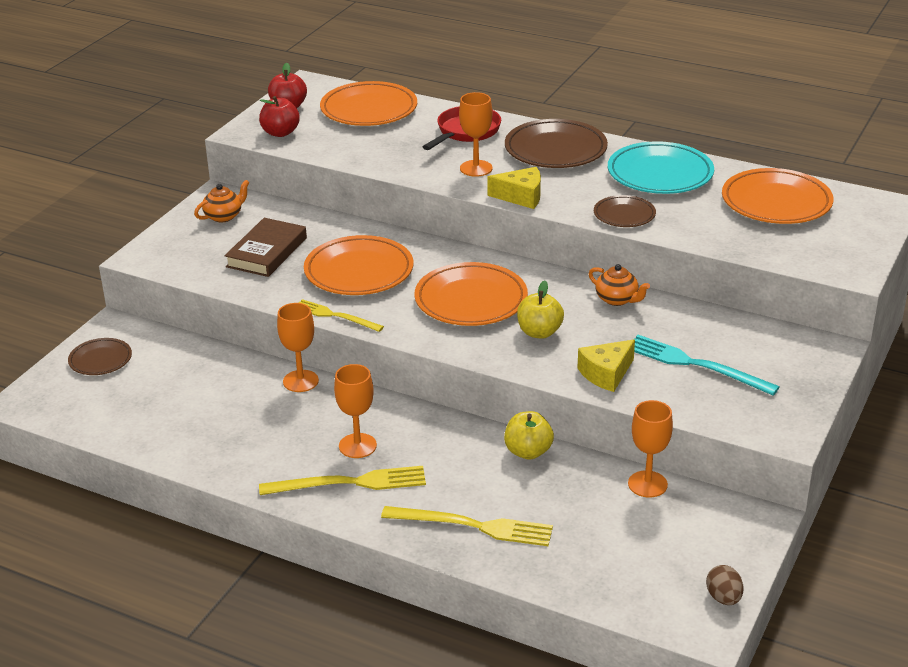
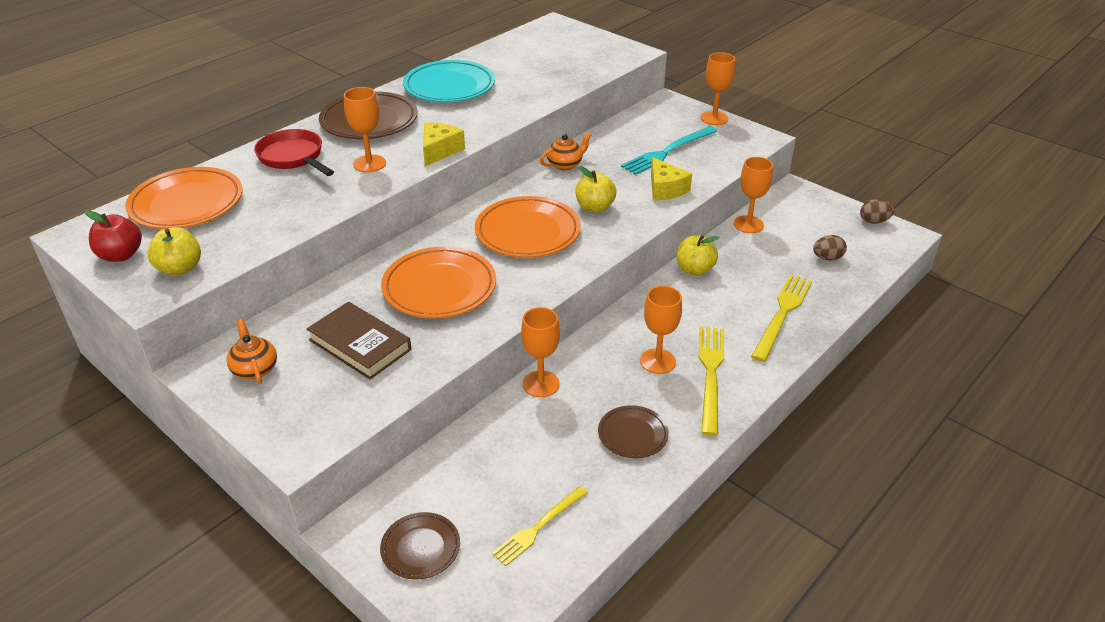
camera: 75 degrees left, 5 degrees up
red apple [259,96,300,137] -> yellow apple [147,227,201,276]
yellow fork [299,299,384,332] -> yellow fork moved to [492,486,588,566]
brown plate [594,195,656,227] -> brown plate moved to [598,405,669,458]
orange plate [722,168,834,224] -> none
none -> orange goblet [701,52,735,125]
none -> brown egg [813,235,847,261]

